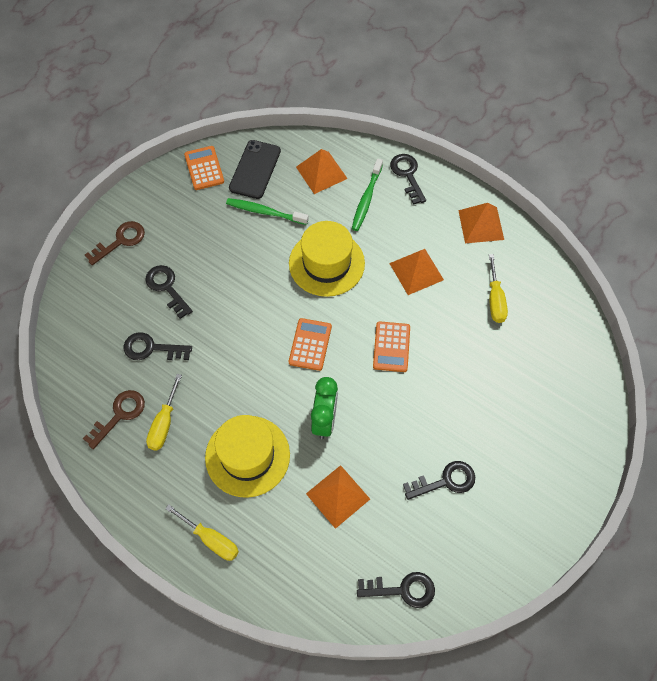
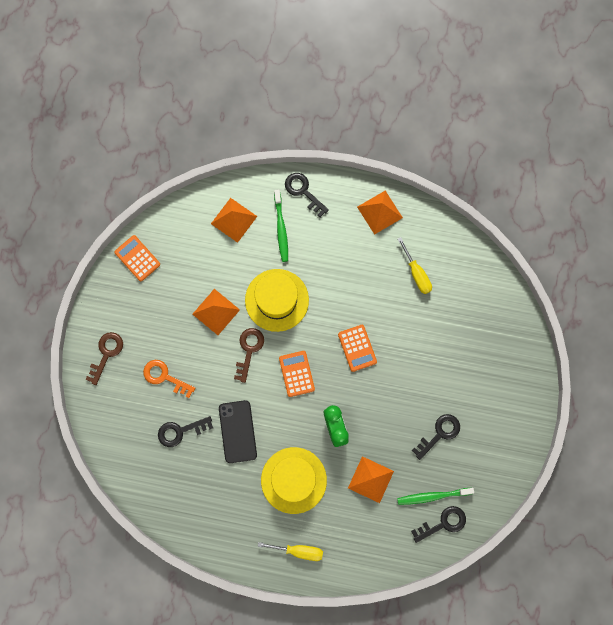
camera: 25 degrees left, 15 degrees up
brown key [83,390,145,449] -> brown key moved to [234,328,264,383]
black key [145,265,193,319] -> orange key [143,360,196,398]
yellow screwdriver [146,374,182,451] -> none
green toothbrush [226,198,309,225] -> green toothbrush moved to [397,488,474,505]
black phone [229,140,281,199] -> black phone moved to [219,400,257,463]
orange pyramid [389,249,444,295] -> orange pyramid moved to [193,289,240,335]

